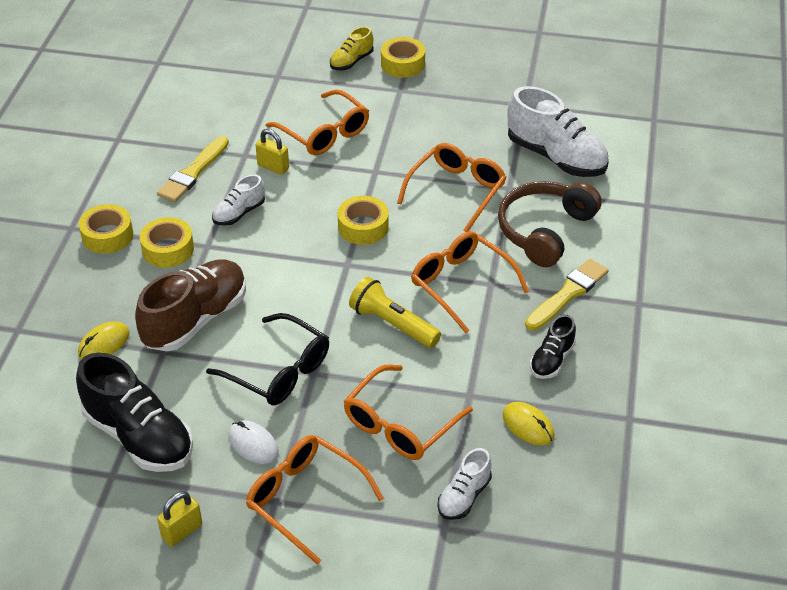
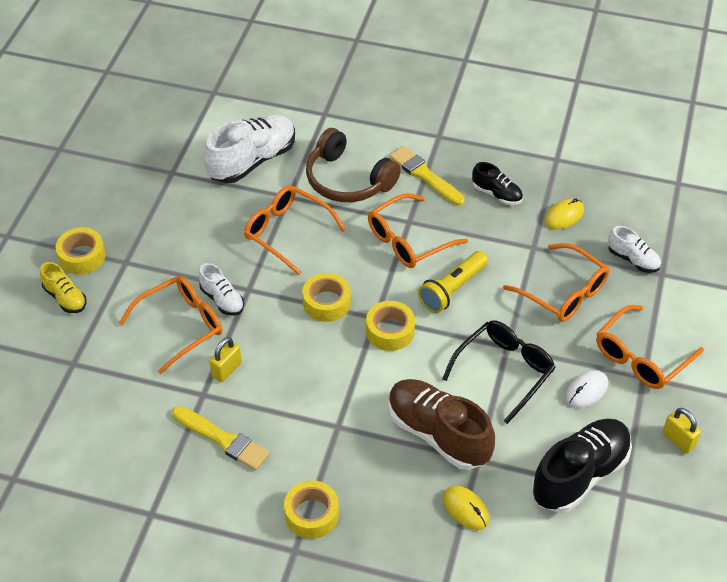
camera: 85 degrees left, 5 degrees up
yellow tape [140,217,194,268] -> yellow tape moved to [366,301,415,351]
white shoe [212,174,265,226] -> white shoe moved to [199,263,244,316]

